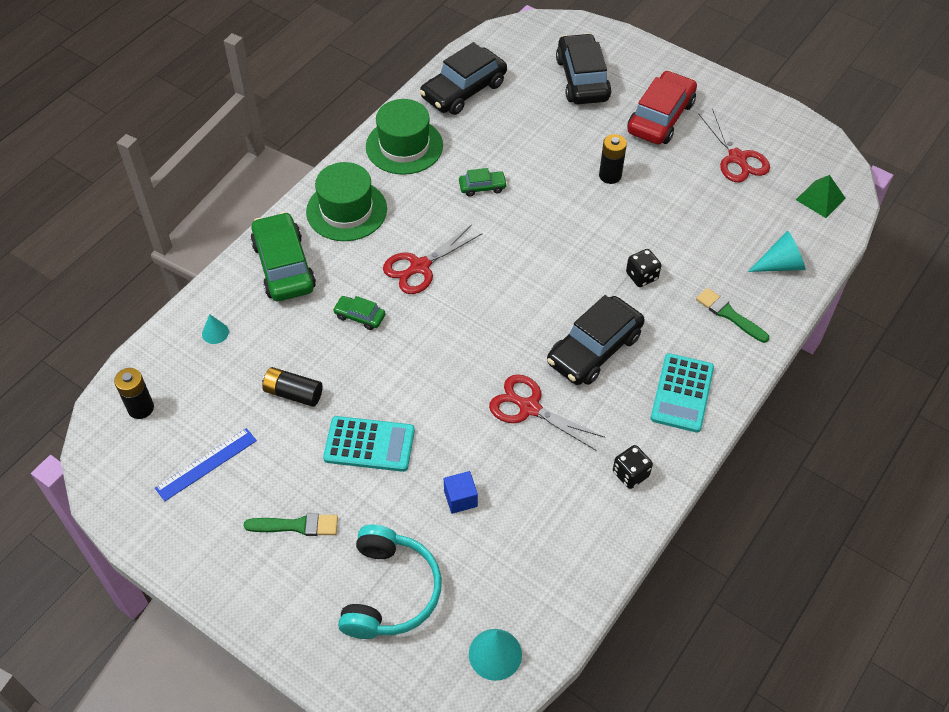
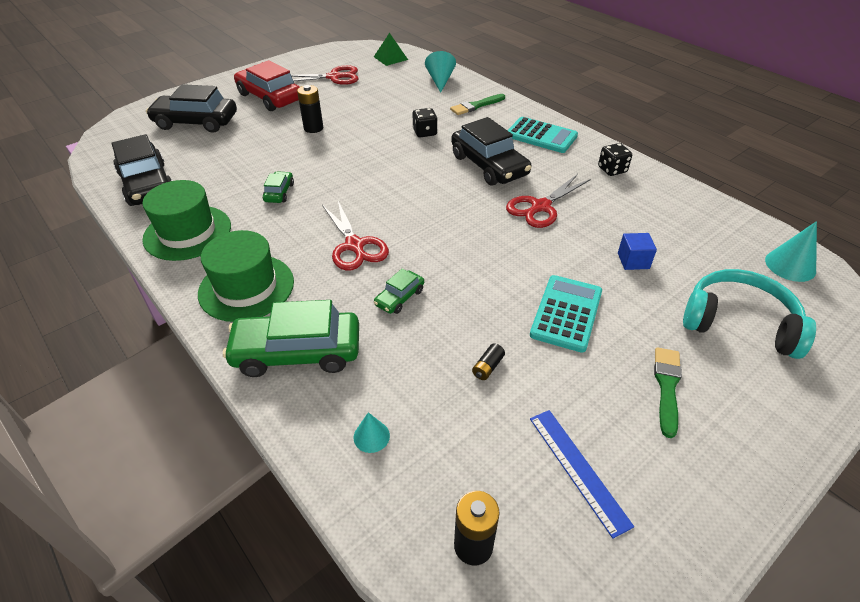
camera: 75 degrees left, 10 degrees down
black battery [262,367,323,407] -> black battery [472,343,505,380], size x0.57

